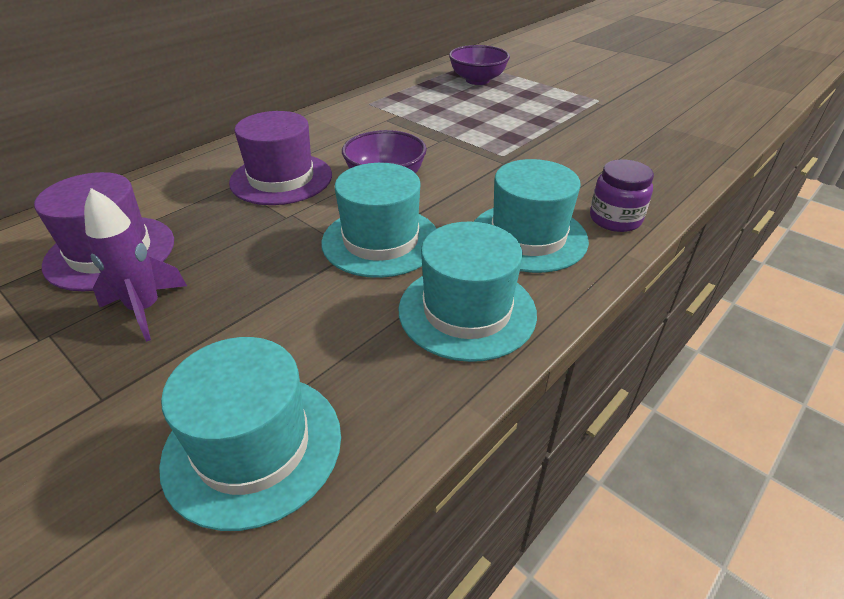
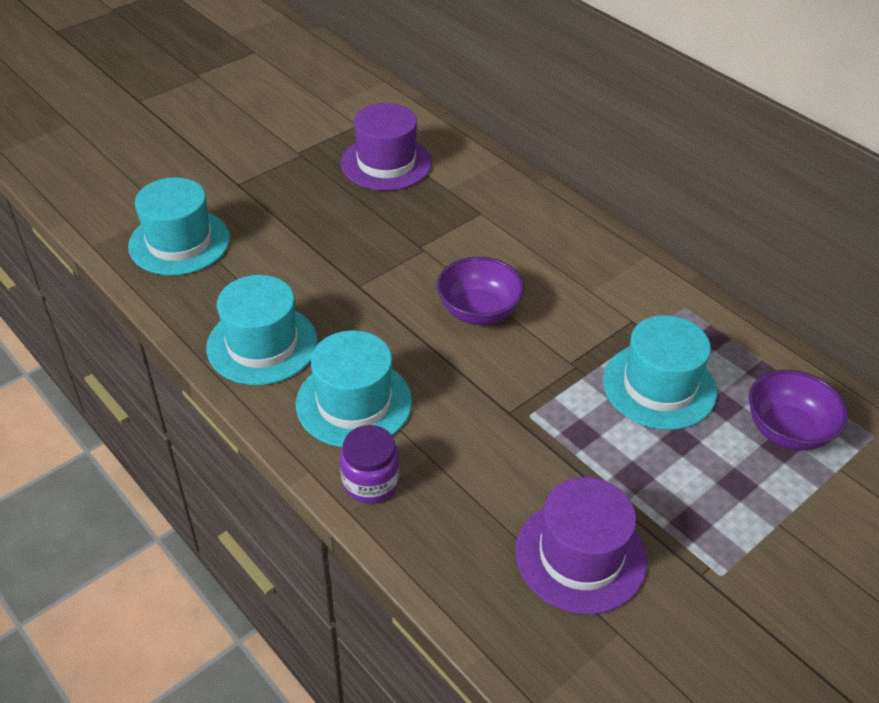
camera: 95 degrees right, 5 degrees up
purple rocket [84,188,187,342] -> none
purple hat [229,111,332,205] -> purple hat moved to [515,477,647,614]
turquoise hat [321,163,437,278] -> turquoise hat moved to [603,315,717,430]

